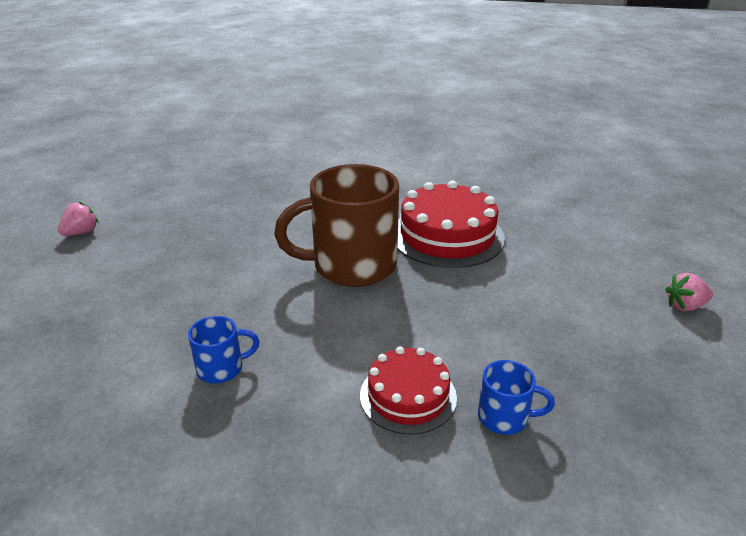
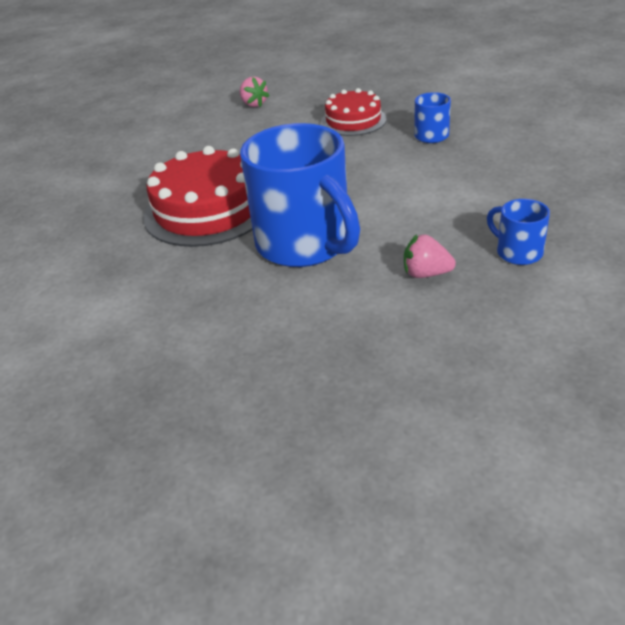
camera: 110 degrees left, 5 degrees up
pink strawberry [58,201,99,236] -> pink strawberry moved to [404,235,456,278]
brown mug [274,164,399,287] -> blue mug [240,123,360,267]
red cake [360,346,457,435] -> red cake moved to [321,88,387,136]

